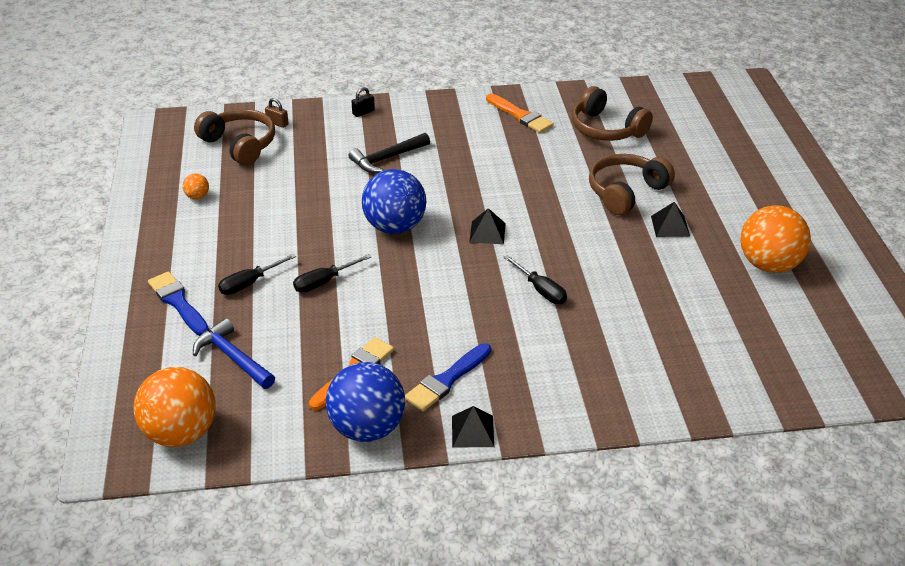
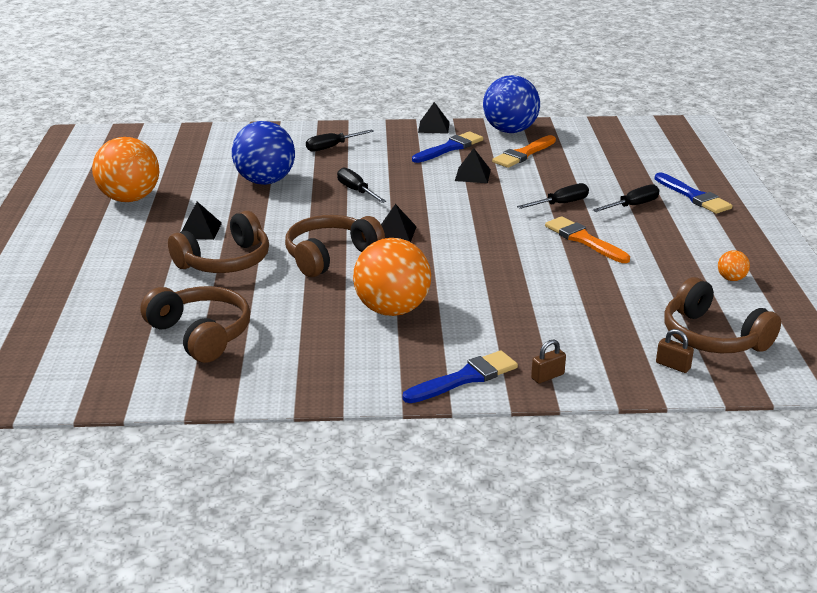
camera: 175 degrees left, 10 degrees down
orange ball [134,367,216,447] -> orange ball moved to [353,238,431,316]
blue hammer [193,318,275,389] -> none
black hammer [348,133,430,173] -> none
black padlock [352,87,375,117] -> brown padlock [531,339,566,383]
blue ball [362,169,426,234] -> blue ball moved to [232,121,295,185]
orange brush [486,93,554,133] -> orange brush moved to [545,216,630,263]
none -> brown headphones [285,215,385,277]
none -> black screwdriver [306,129,374,152]
none -> blue brush [403,350,518,403]
none -> black pyramid [455,148,491,183]

